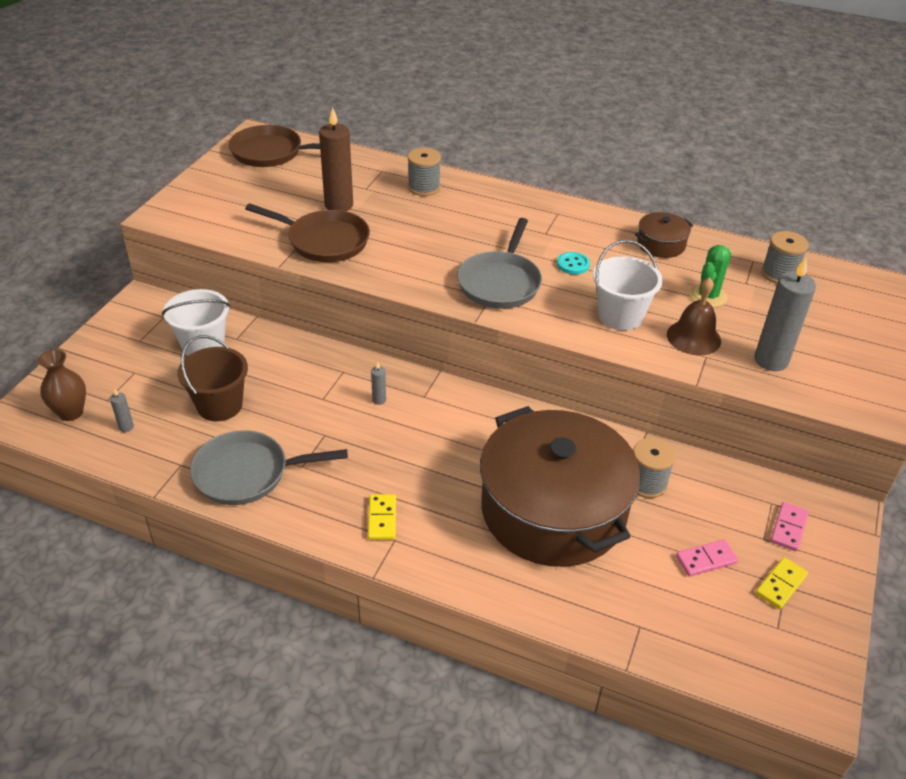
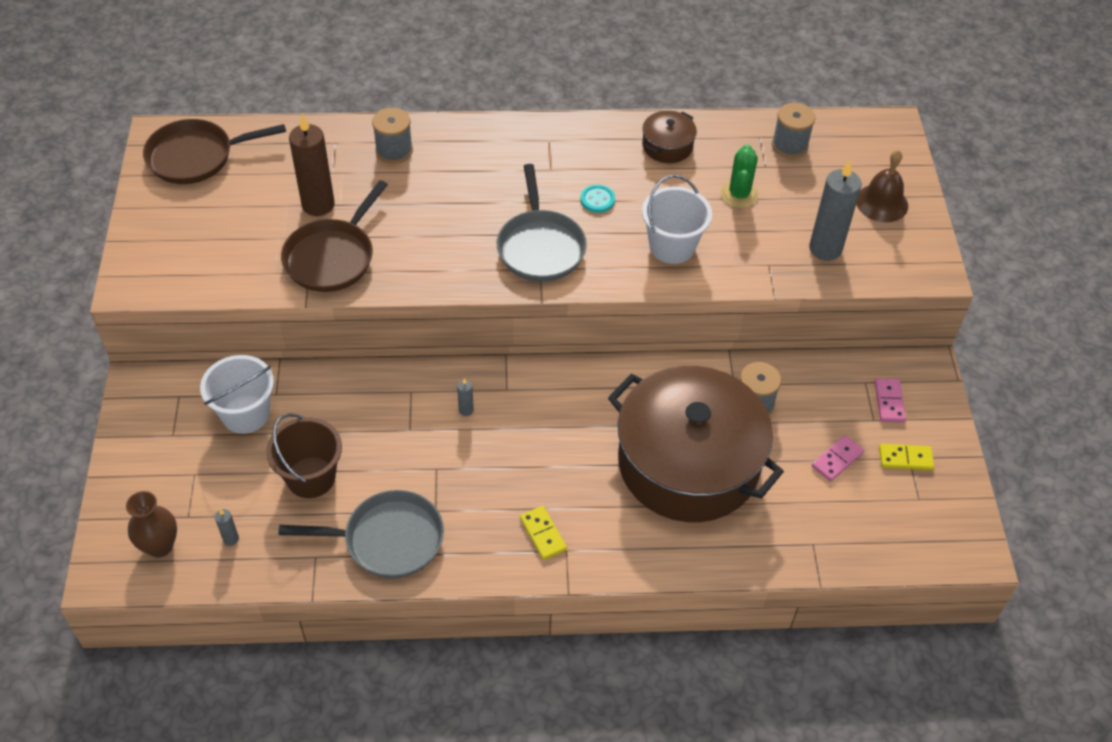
camera: 25 degrees left, 10 degrees up
grey pan [190,430,348,505] -> grey pan turned 150 degrees counterclockwise [278,490,444,578]
brown pan [245,203,370,262] -> brown pan turned 120 degrees clockwise [281,180,388,292]
brown bell [667,277,721,356] -> brown bell moved to [856,150,908,222]
yellow domino [756,557,808,609] -> yellow domino turned 75 degrees clockwise [879,444,934,470]

